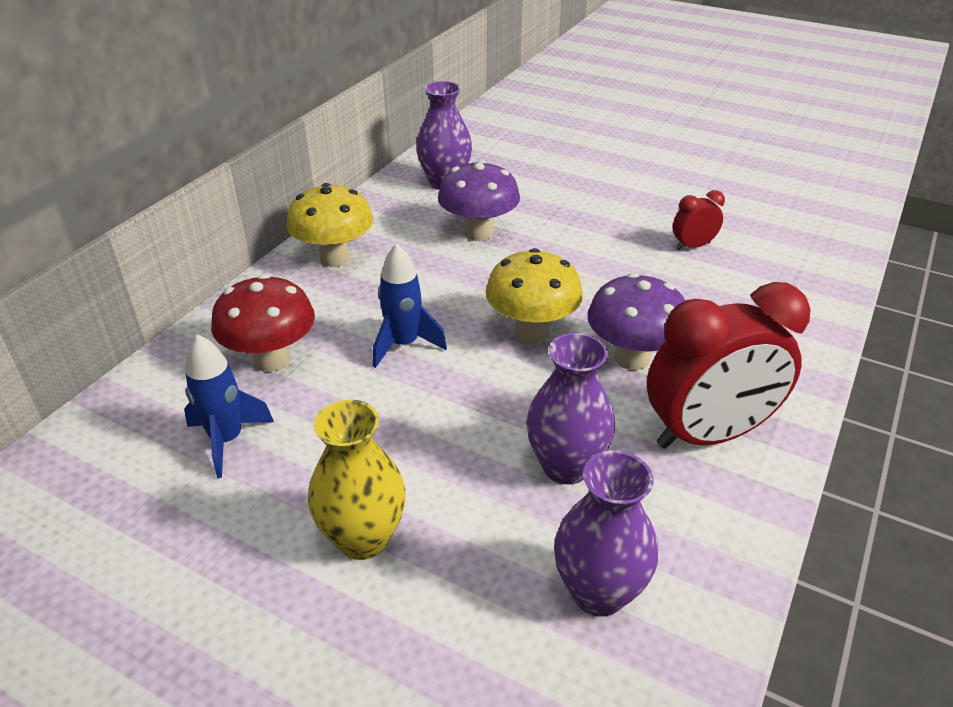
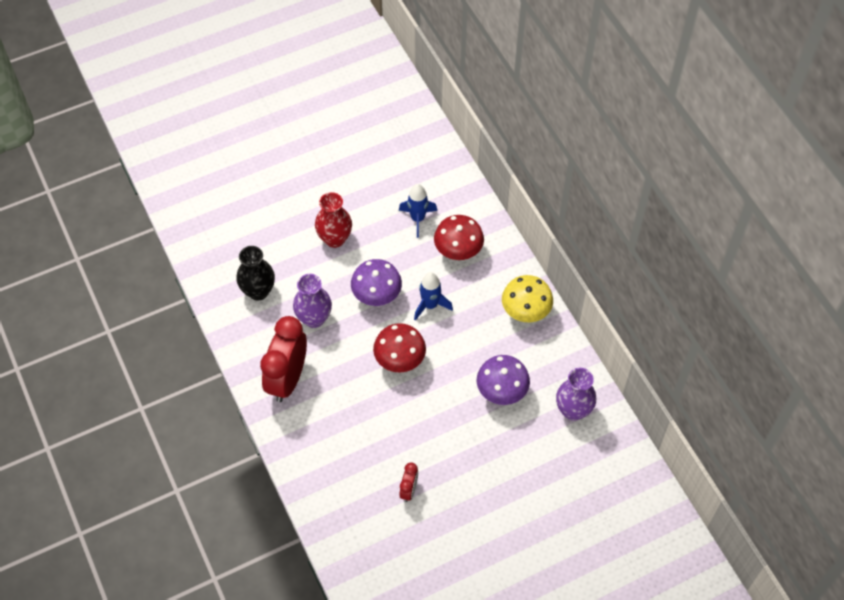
camera: 125 degrees right, 20 degrees up
yellow vase [308,400,406,560] -> red vase [315,192,352,248]
yellow mushroom [486,248,583,342] -> red mushroom [373,323,426,373]
purple vase [554,450,658,617] -> black vase [236,246,275,300]
purple mushroom [588,273,685,370] -> purple mushroom moved to [351,259,402,306]

